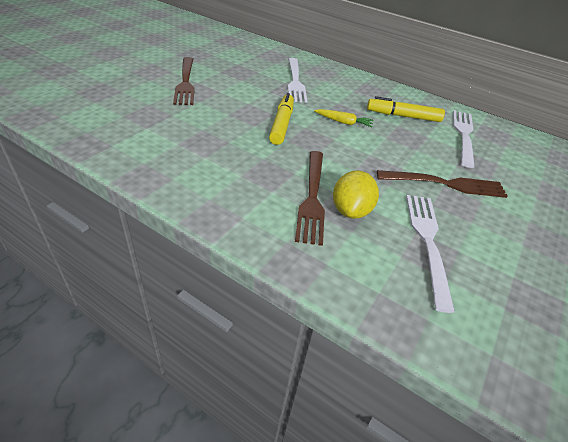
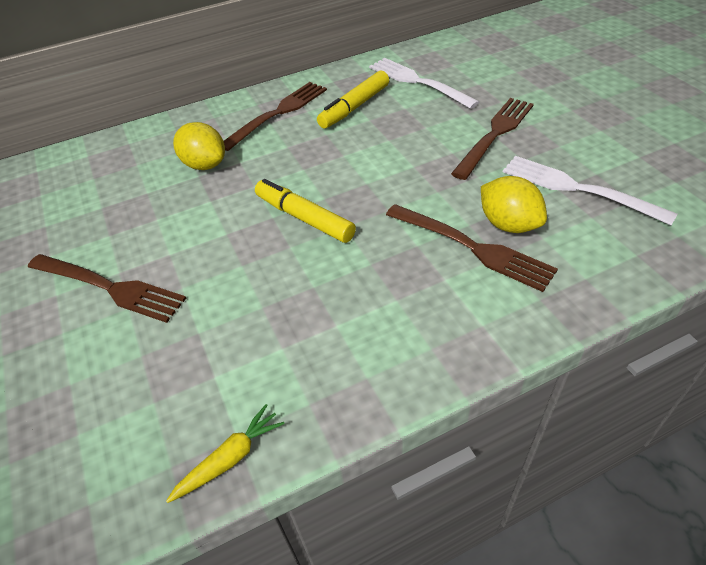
camera: 50 degrees left, 5 degrees up
white fork [288,58,307,103] -> yellow lemon [173,122,225,170]
yellow carrot [314,109,374,128] -> yellow carrot moved to [166,404,284,503]
none -> brown fork [224,82,327,151]

